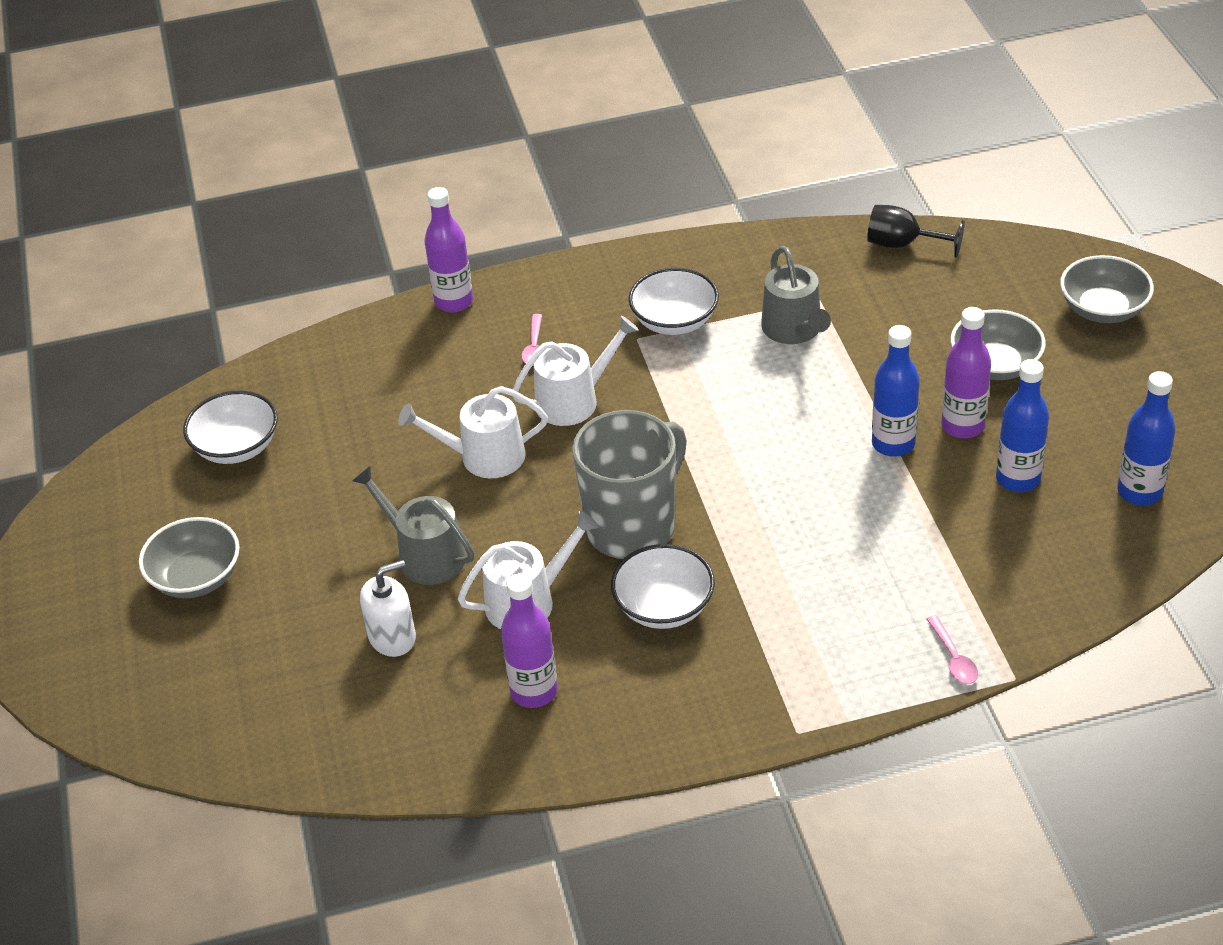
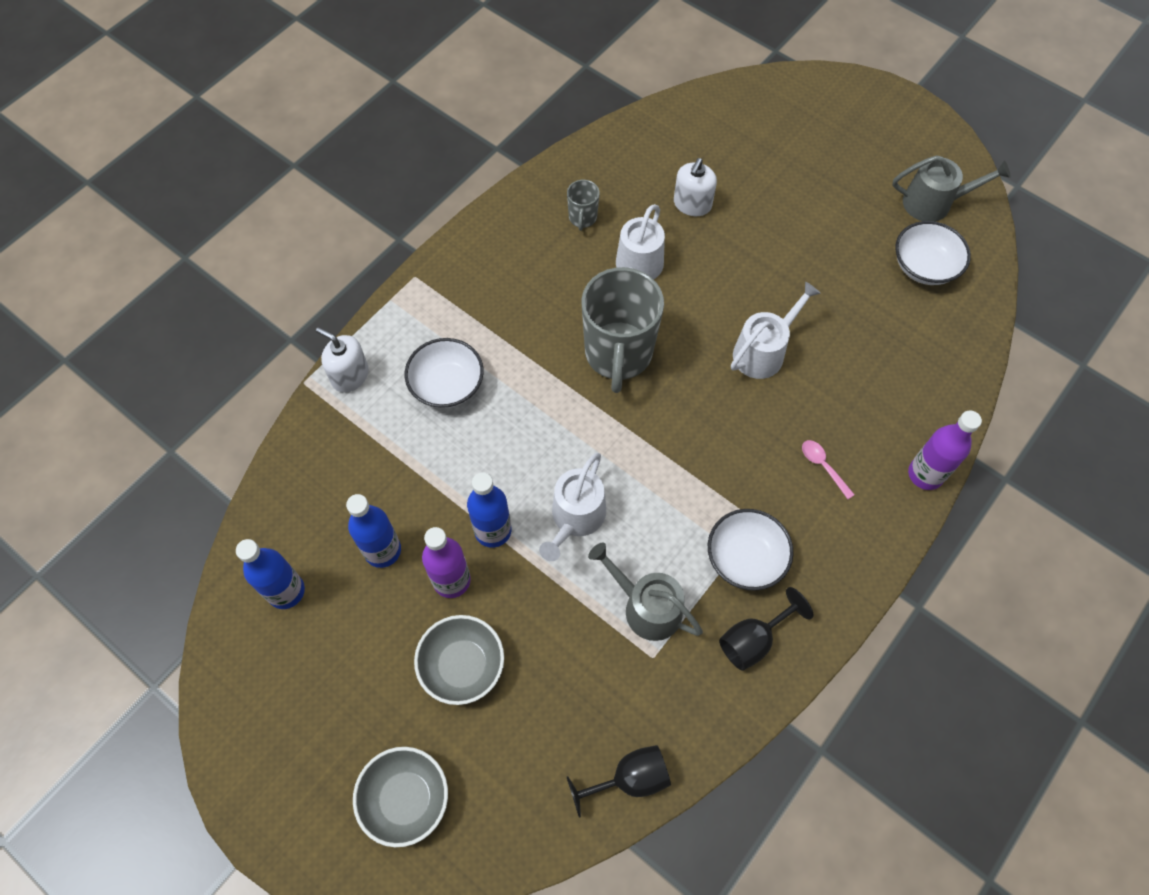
camera: 140 degrees right, 20 degrees up
grey bowl [139,517,240,598] -> none
grey watering can [352,465,474,585] -> grey watering can moved to [892,155,1011,222]
purple bottle [501,573,558,708] -> grey mug [567,180,600,231]
white watering can [513,316,639,426] -> white watering can moved to [539,453,606,561]
white bowl [611,544,715,629] -> white bowl moved to [405,338,484,408]
pink spoon [927,615,978,684] -> white soap dispenser [316,327,369,393]
none -> black goblet [719,587,813,671]

